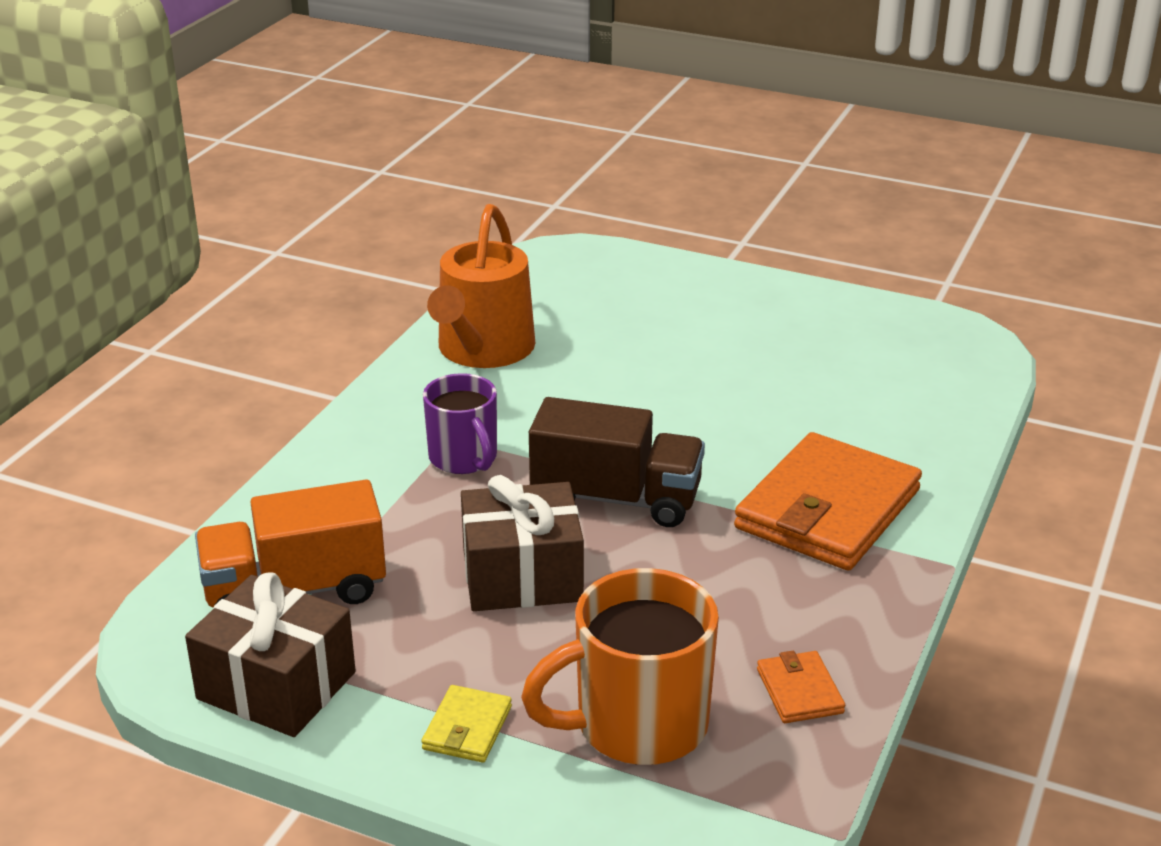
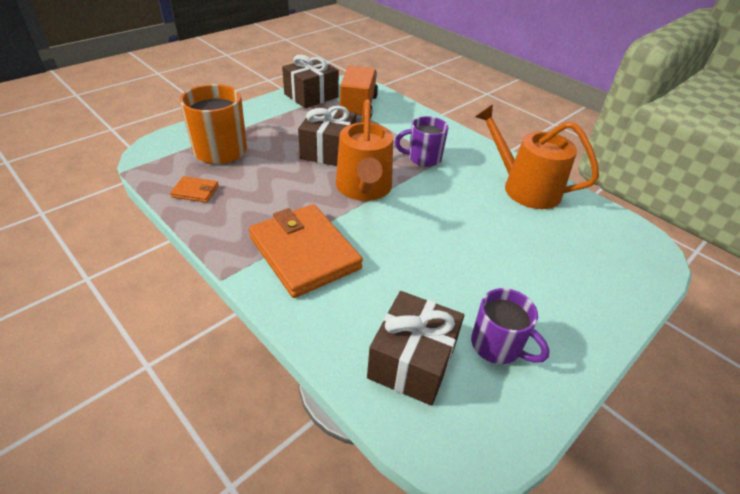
camera: 110 degrees right, 10 degrees up
yellow wallet [421,685,512,763] -> none
brown truck [529,397,705,527] -> orange watering can [336,100,393,201]
none -> brown gift [367,291,464,406]
none -> purple mug [471,288,550,364]

